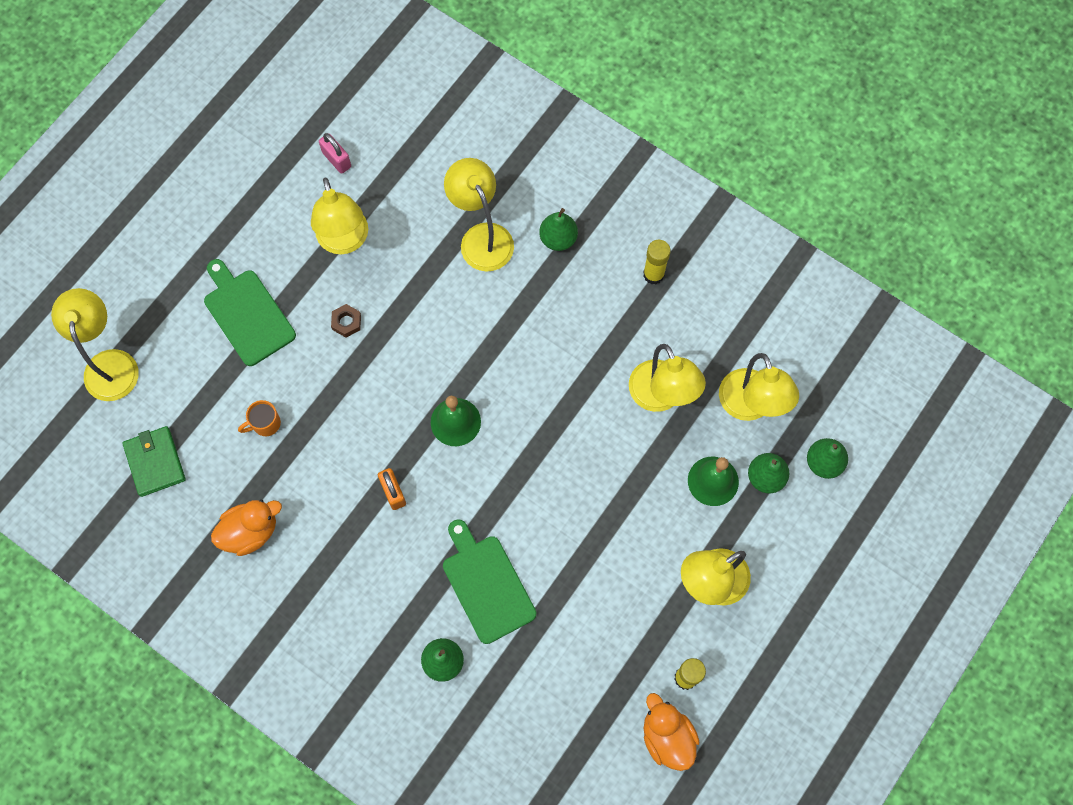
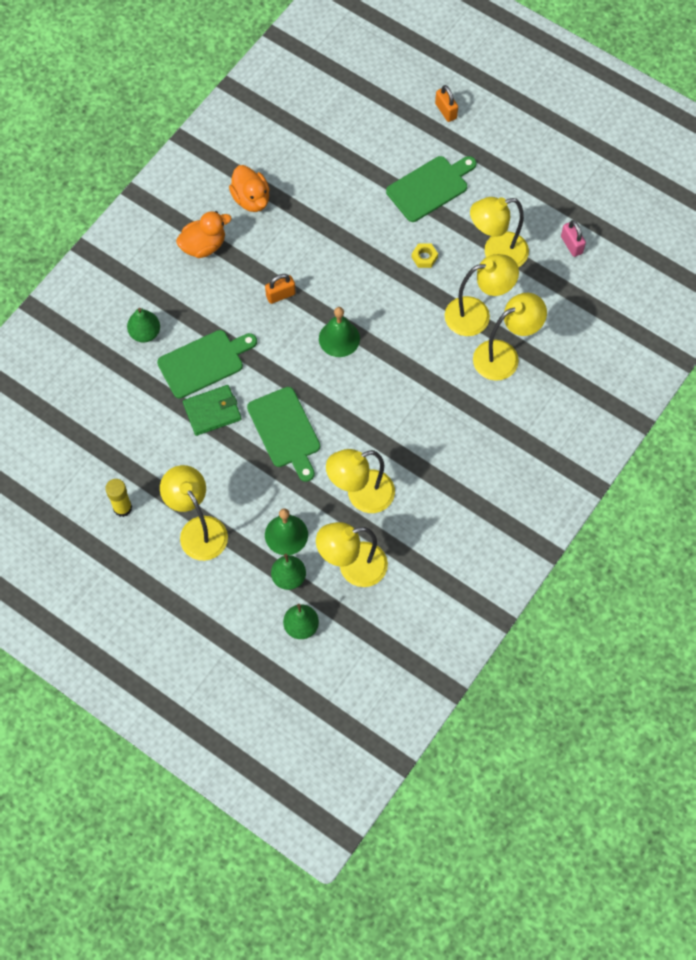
camera: 90 degrees right, 5 degrees down
yellow lamp [51,288,139,401] -> yellow lamp moved to [445,254,519,336]
green wallet [122,426,186,497] -> green wallet moved to [183,385,242,436]
orange mug [238,400,281,436] -> none
pink padlock [319,133,351,174] -> pink padlock turned 75 degrees counterclockwise [561,220,586,257]
brown nut [331,304,361,338] -> yellow nut [411,243,438,268]
green pear [539,208,578,251] -> none
yellow glue stick [643,240,671,284] -> none
orange duck [644,693,699,771] -> orange duck moved to [176,211,231,258]
none -> green cutting board [247,387,320,482]
none -> orange padlock [435,85,458,122]

